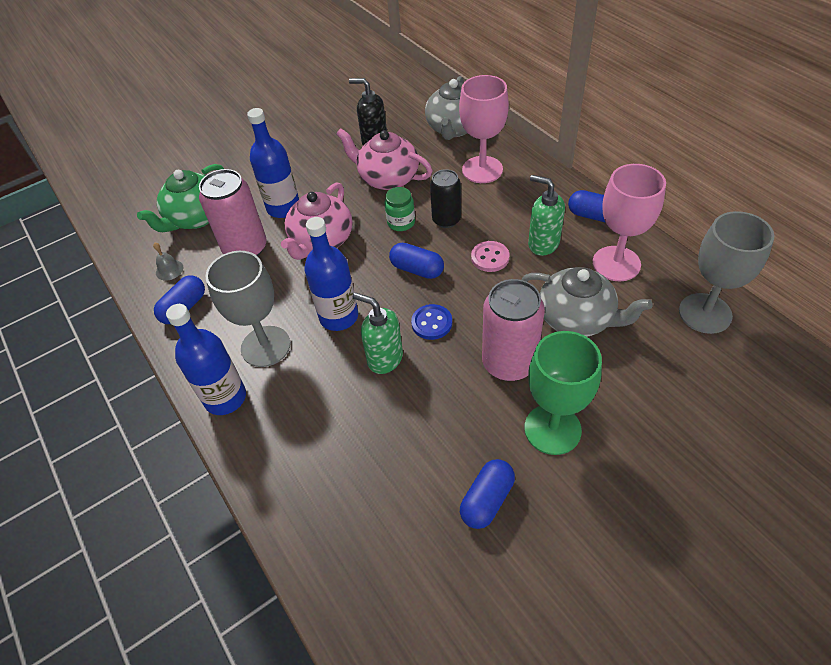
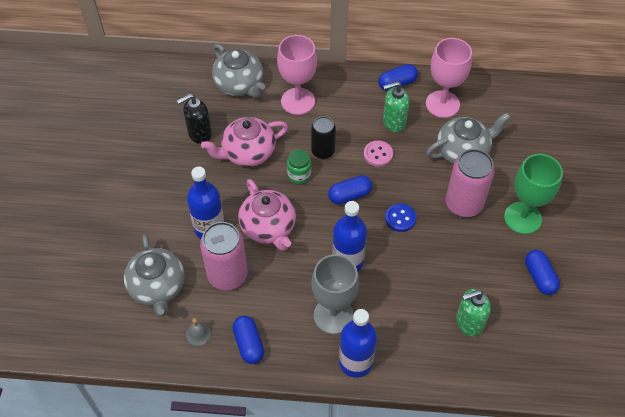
camera: 55 degrees left, 5 degrees up
green teapot [137,164,224,232] -> grey teapot [124,234,185,316]
green soap dispenser [353,292,403,374] -> green soap dispenser moved to [456,289,491,337]
grey goblet [679,211,774,334] -> none

